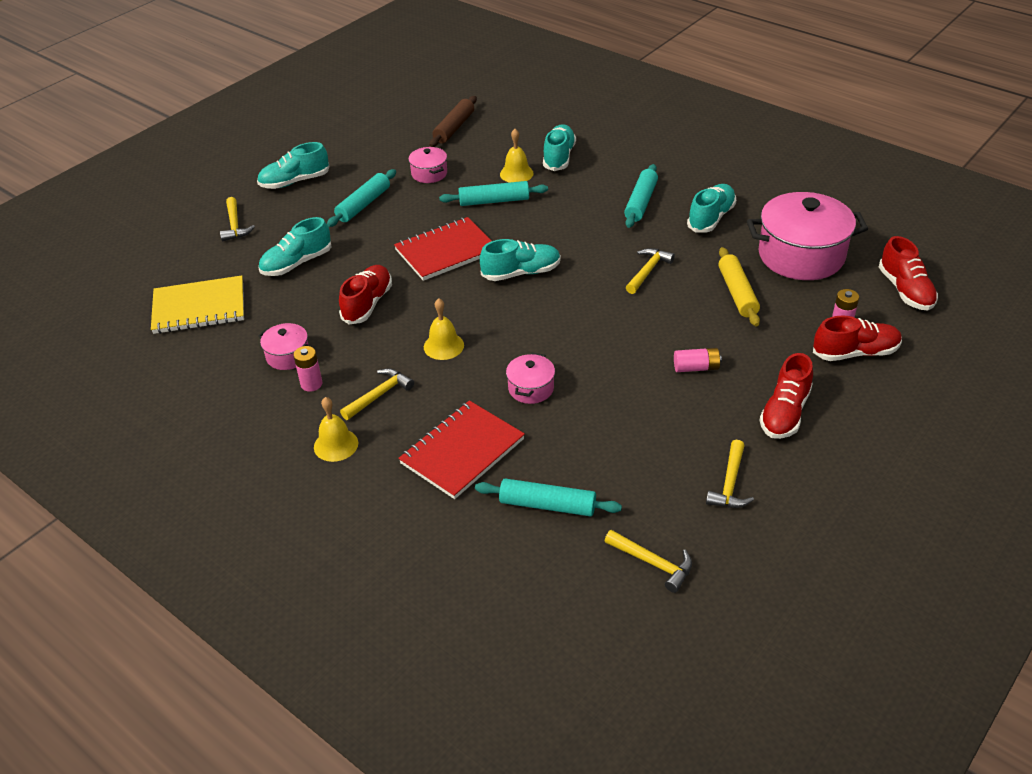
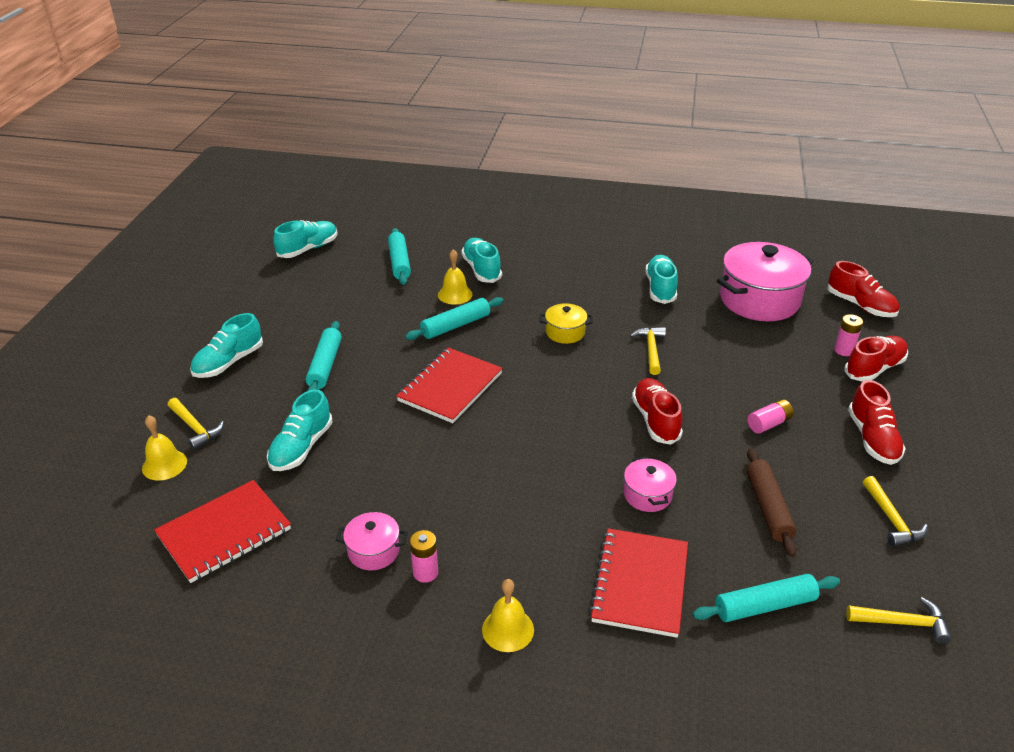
camera: 30 degrees left, 5 degrees down
yellow notebook [151,275,244,334] -> red notebook [154,480,291,583]
red shoe [339,265,392,324] -> red shoe moved to [632,378,683,445]
yellow hammer [340,368,414,420] -> none
pink pot [408,147,447,183] -> none
yellow bell [424,298,464,360] -> yellow bell moved to [142,415,187,481]
brown rolling pin [429,96,477,147] -> brown rolling pin moved to [746,448,797,557]
turquoise shoe [480,239,561,281] -> turquoise shoe moved to [273,220,338,258]
turquoise rolling pin [624,164,658,228] -> turquoise rolling pin moved to [388,228,411,285]
yellow rolling pin [718,247,760,326] -> none
none -> yellow pot [540,303,593,344]

